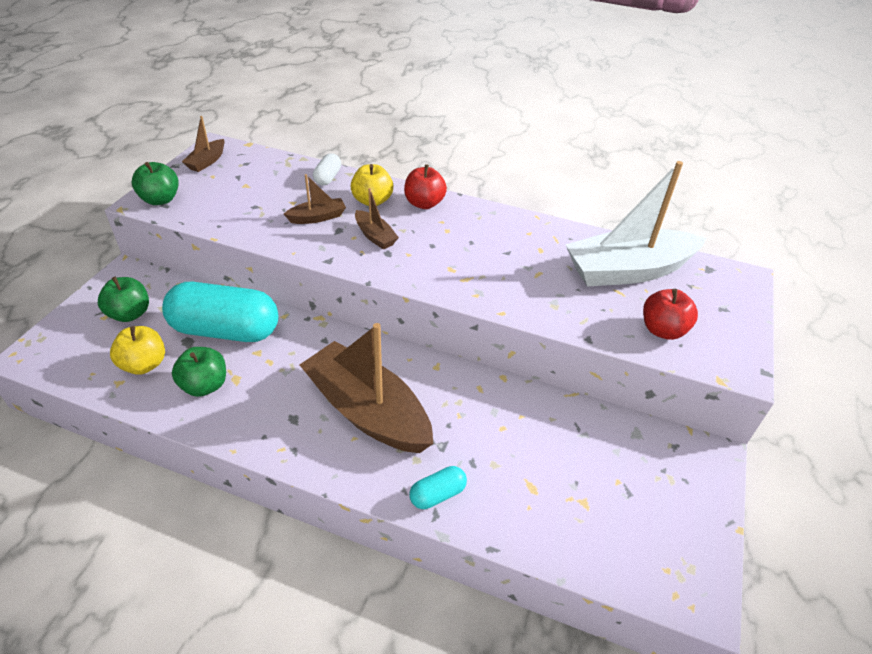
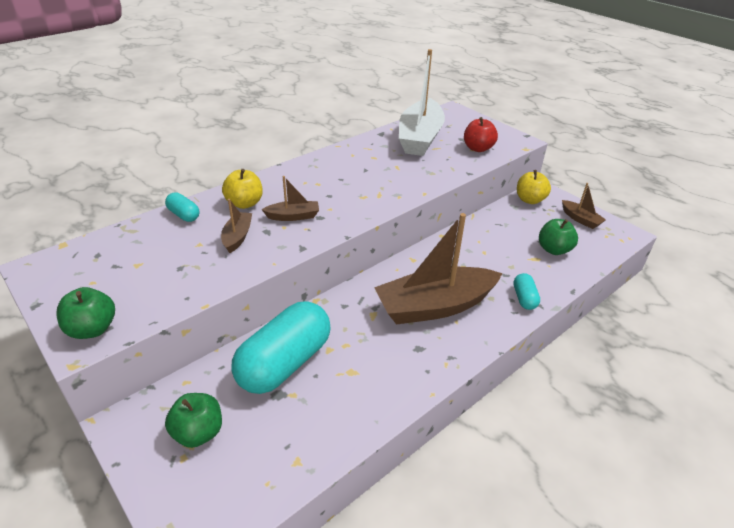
camera: 60 degrees left, 5 degrees down
yellow apple [110,326,165,375] -> yellow apple moved to [517,170,551,204]
green apple [172,347,226,397] -> green apple moved to [539,219,578,255]
brown boat [182,116,225,172] -> brown boat moved to [562,183,606,229]
white capsule [313,153,341,185] -> turquoise capsule [165,192,199,222]
red apple [404,164,447,209] -> none

